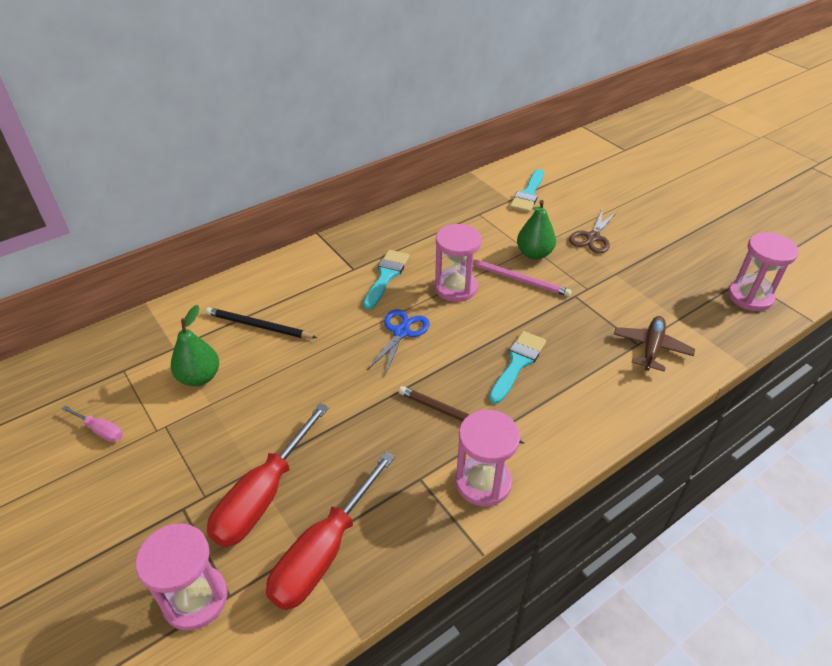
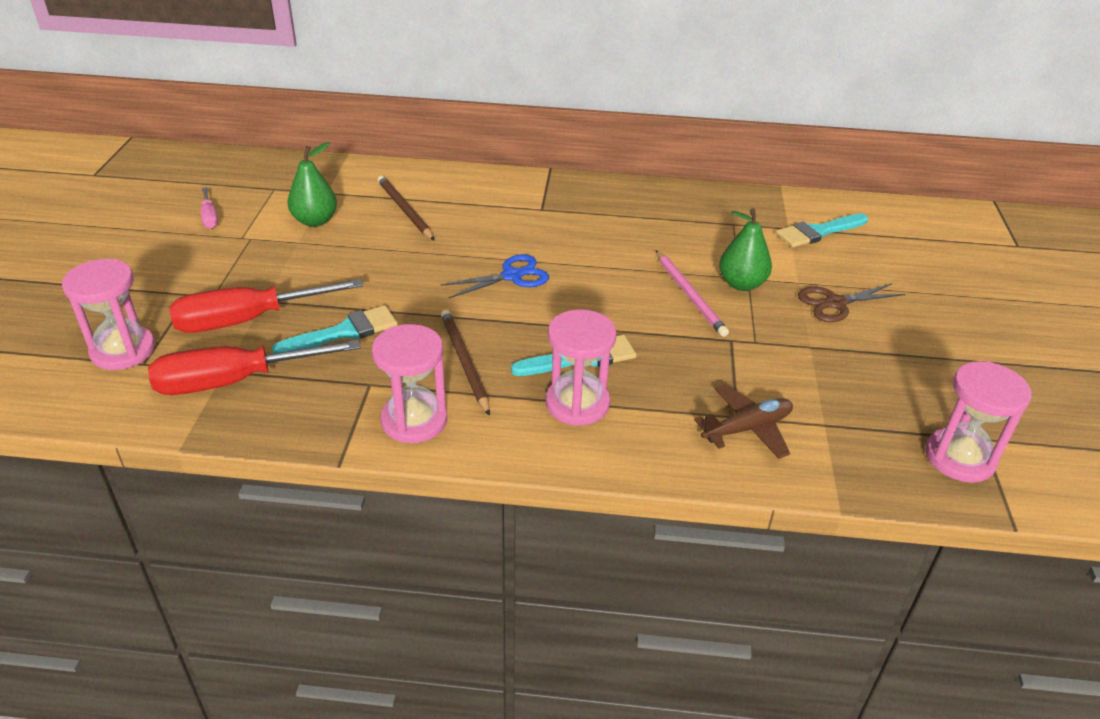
camera: 40 degrees right, 5 degrees down
black pencil [206,307,317,338] -> brown pencil [378,176,435,241]
turquoise brush [363,250,410,310] -> turquoise brush moved to [272,305,398,354]
pink hourglass [435,224,482,302] -> pink hourglass moved to [546,310,617,426]

